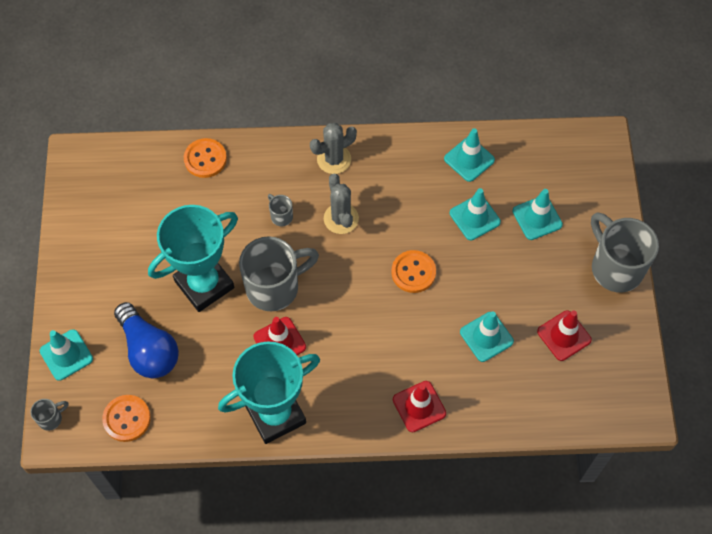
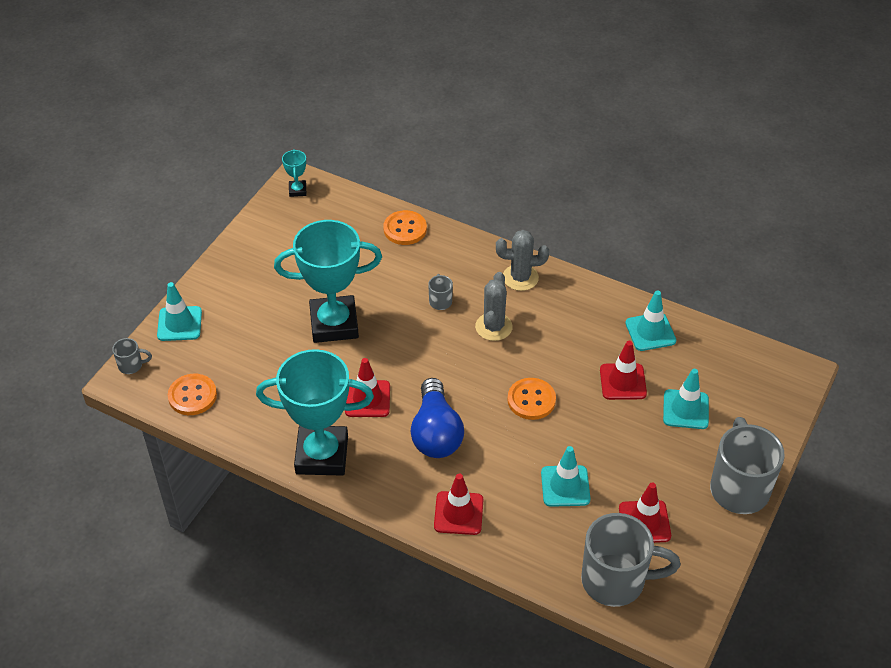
camera: 30 degrees right, 15 degrees down
blue light bulb [114,302,179,378] -> blue light bulb moved to [411,378,464,458]
grey mug [239,236,319,311] -> grey mug moved to [581,513,681,607]
turquoise traffic cone [450,188,501,240] -> red traffic cone [600,341,647,400]
none -> turquoise trophy [282,149,306,197]

